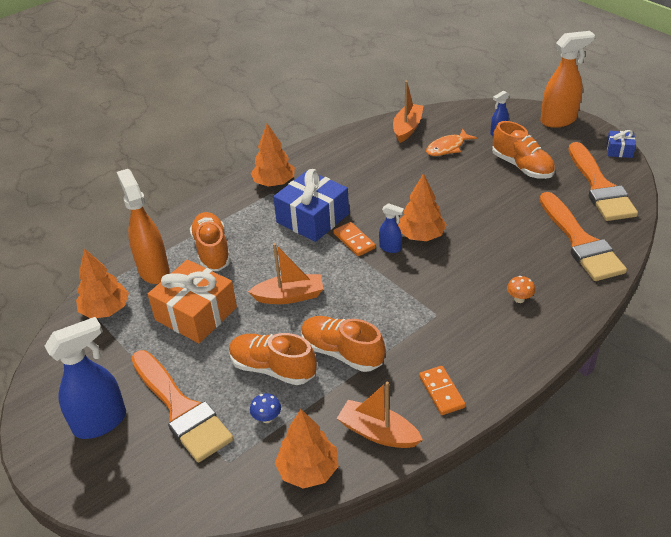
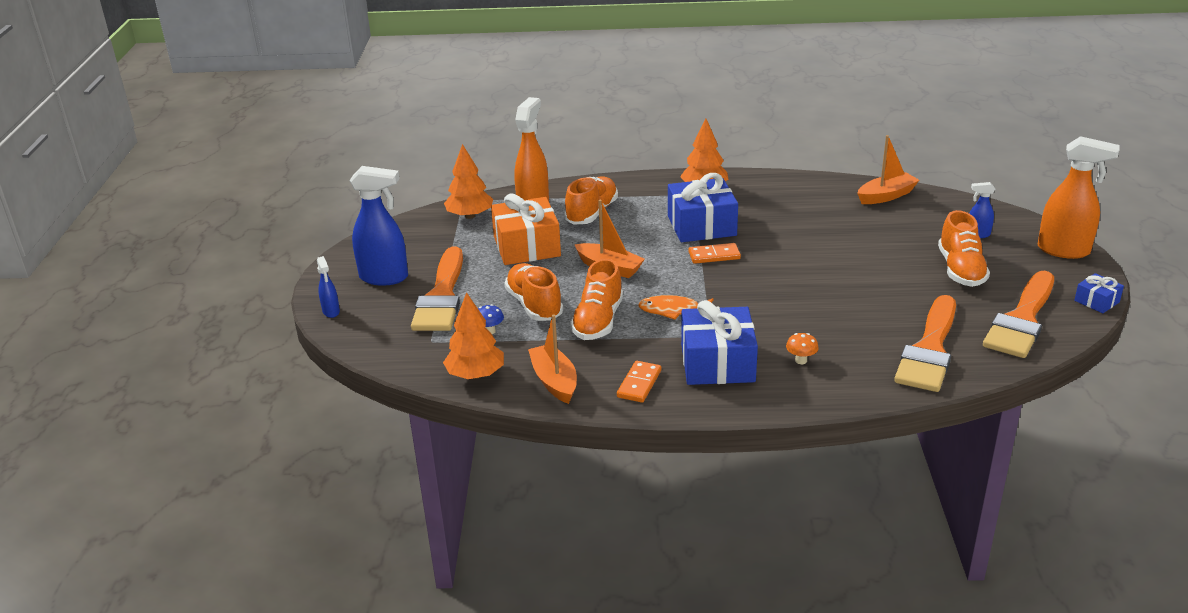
camera: 40 degrees right, 10 degrees down
orange shoe [301,316,385,372] -> orange shoe turned 150 degrees counterclockwise [570,259,623,340]
orange domino [333,222,376,256] -> orange domino turned 75 degrees clockwise [688,243,741,264]
blue spray bottle [379,203,404,253] -> blue spray bottle moved to [317,256,340,318]
orange tree [398,173,447,241] -> none
orange fish [426,129,477,156] -> orange fish moved to [638,295,713,320]
none -> blue gift [681,300,758,385]

